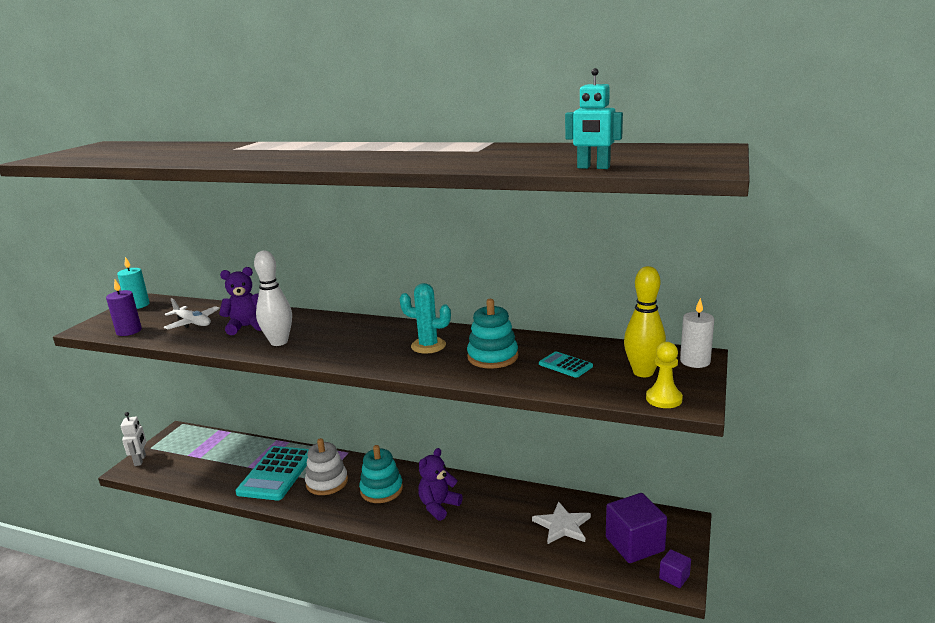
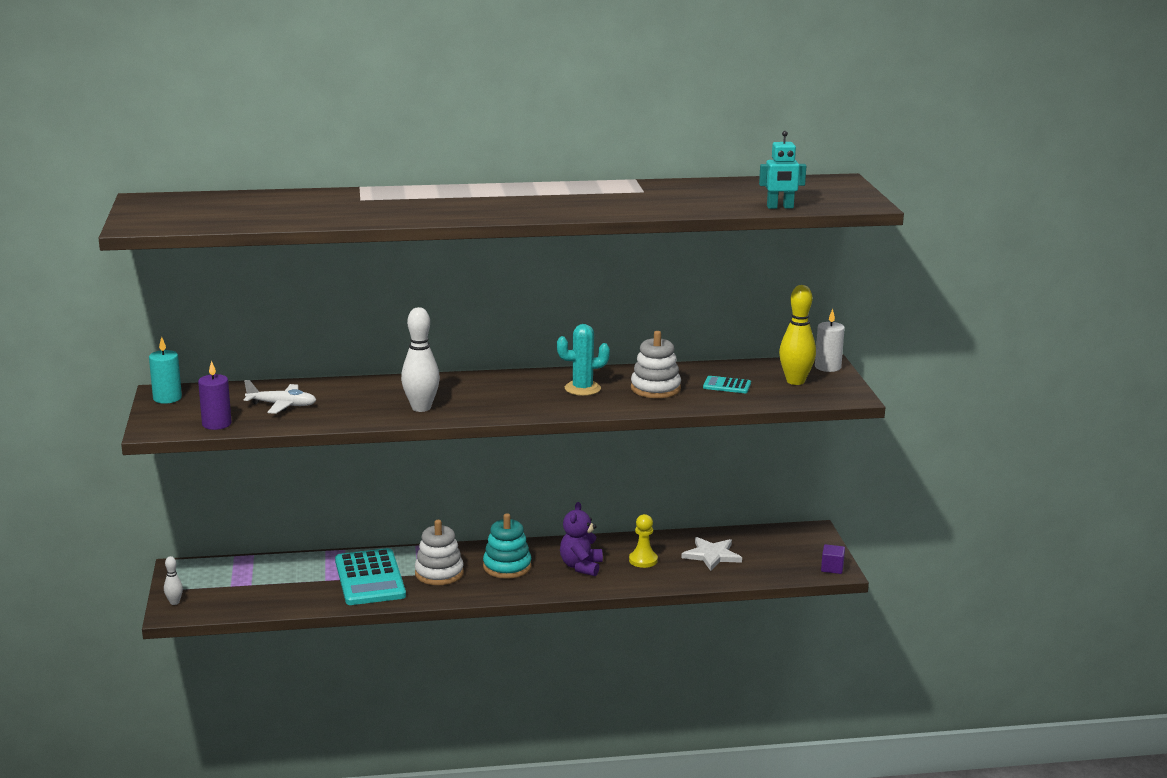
camera: 30 degrees left, 0 degrees up
white robot [121,412,147,466] -> white bowling pin [164,556,183,605]
purple teddy bear [219,267,261,335] -> none
turquoise stacking toy [467,299,518,369] -> white stacking toy [631,331,681,398]
purple cube [606,493,667,563] -> none
yellow pawn [646,342,683,408] -> yellow pawn moved to [629,514,658,568]

